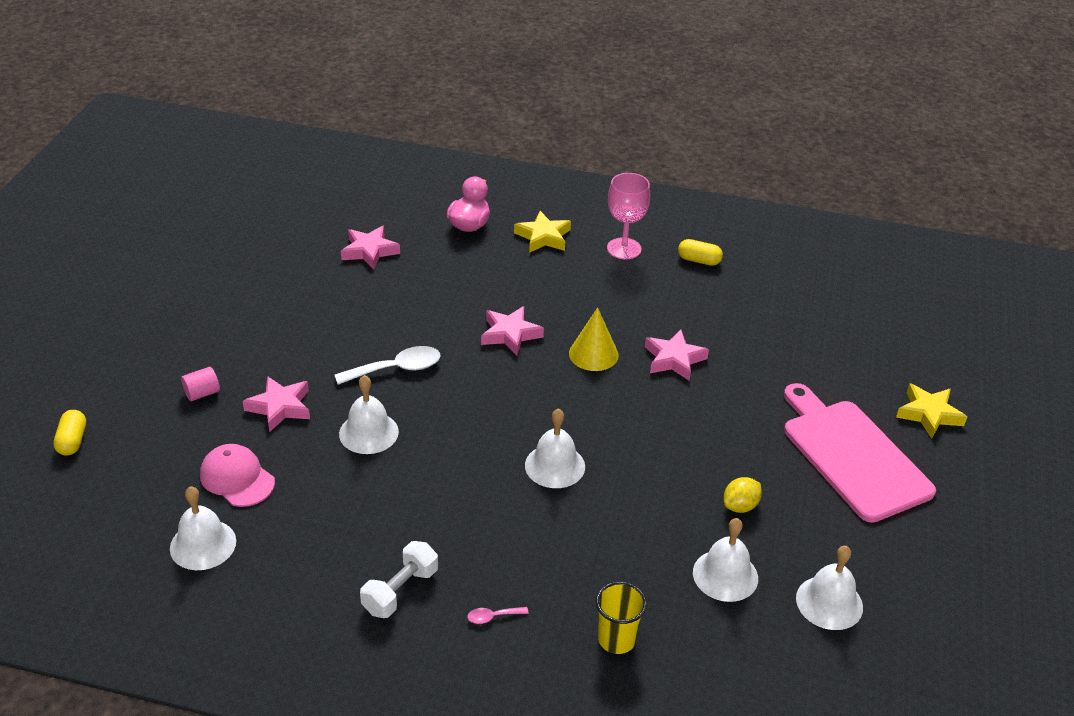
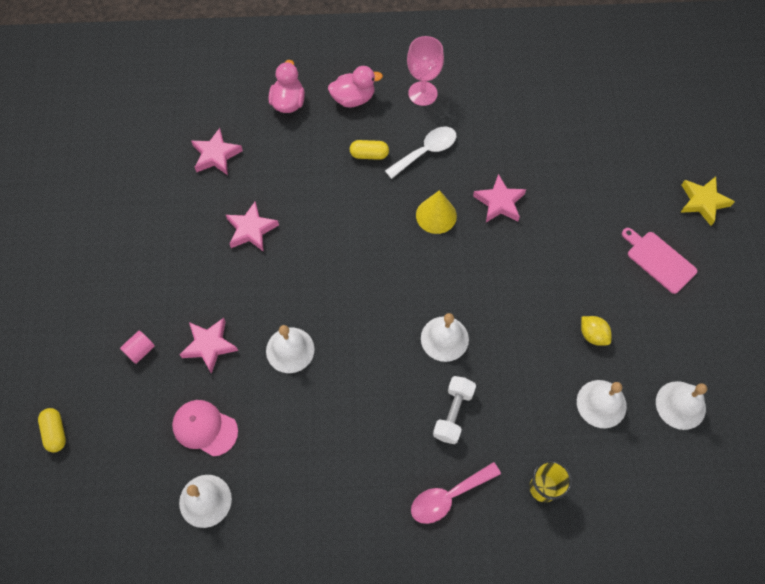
camera: 15 degrees left, 25 degrees up
white spoon [335,346,441,385] -> white spoon moved to [385,127,456,179]
white dumbbell [360,541,438,618] -> white dumbbell moved to [433,376,476,444]
pink spoon [467,607,528,624] -> pink spoon [411,462,501,524], size x2.11
pink star [481,306,544,355] -> pink star moved to [226,202,279,252]
yellow star [514,211,571,253] -> pink duck [328,66,383,108]
yellow capsule [678,239,723,266] -> yellow capsule moved to [350,140,389,160]
yellow lemon [724,477,762,513] -> yellow lemon turned 75 degrees counterclockwise [581,316,612,346]
pink cutting board [784,383,936,523] -> pink cutting board [622,228,697,294], size x0.55

